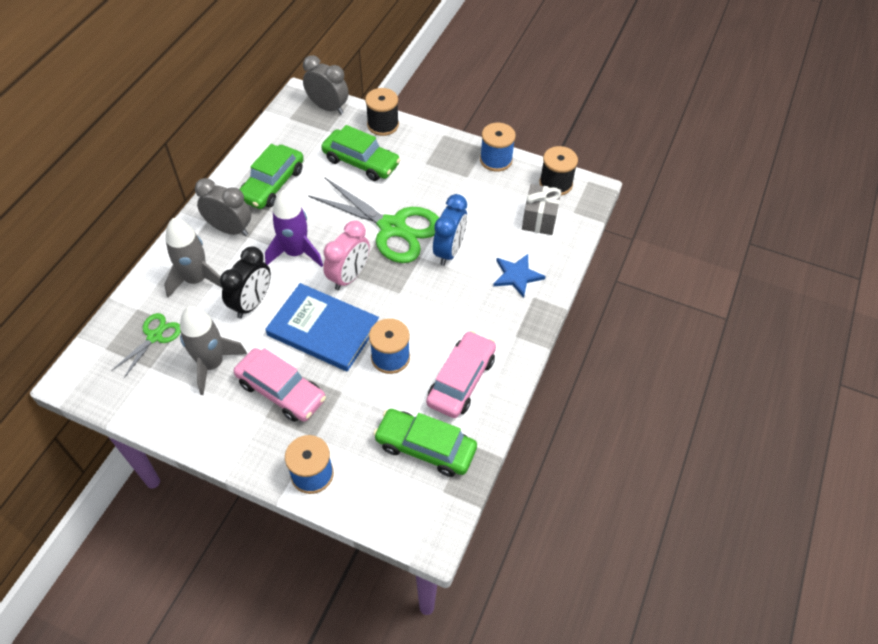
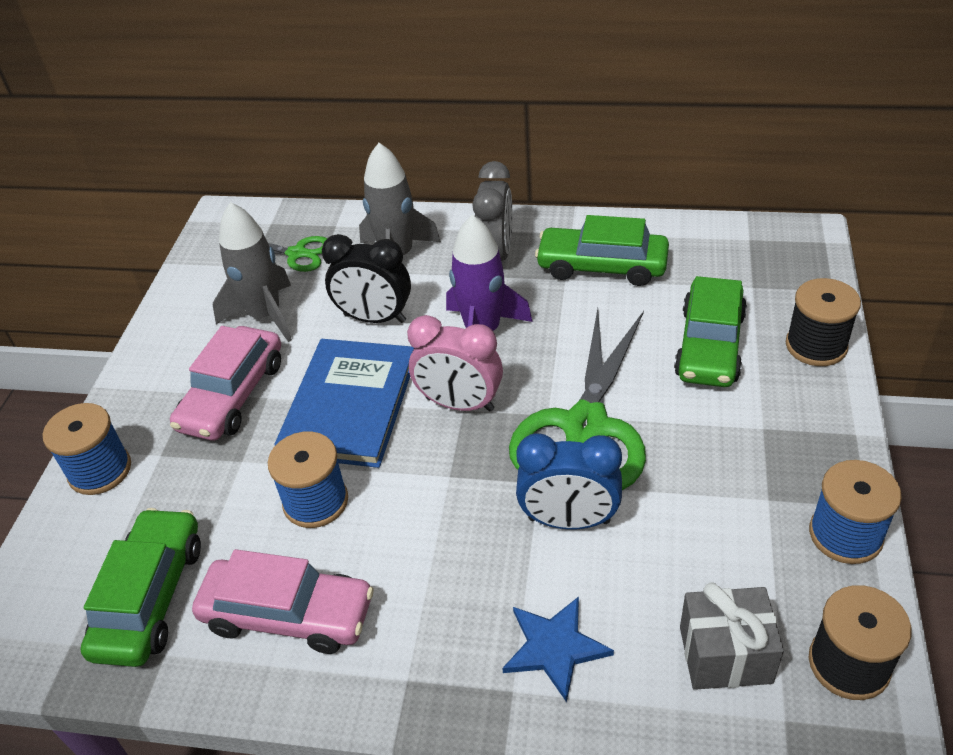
camera: 80 degrees right, 10 degrees down
grey clock [303,55,348,114] -> none

